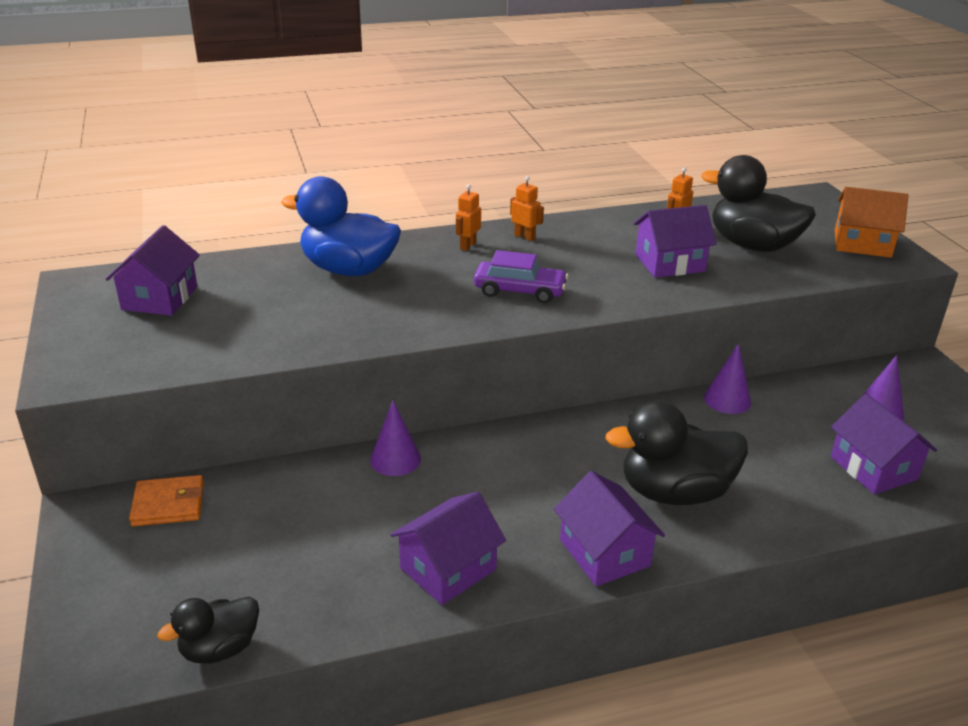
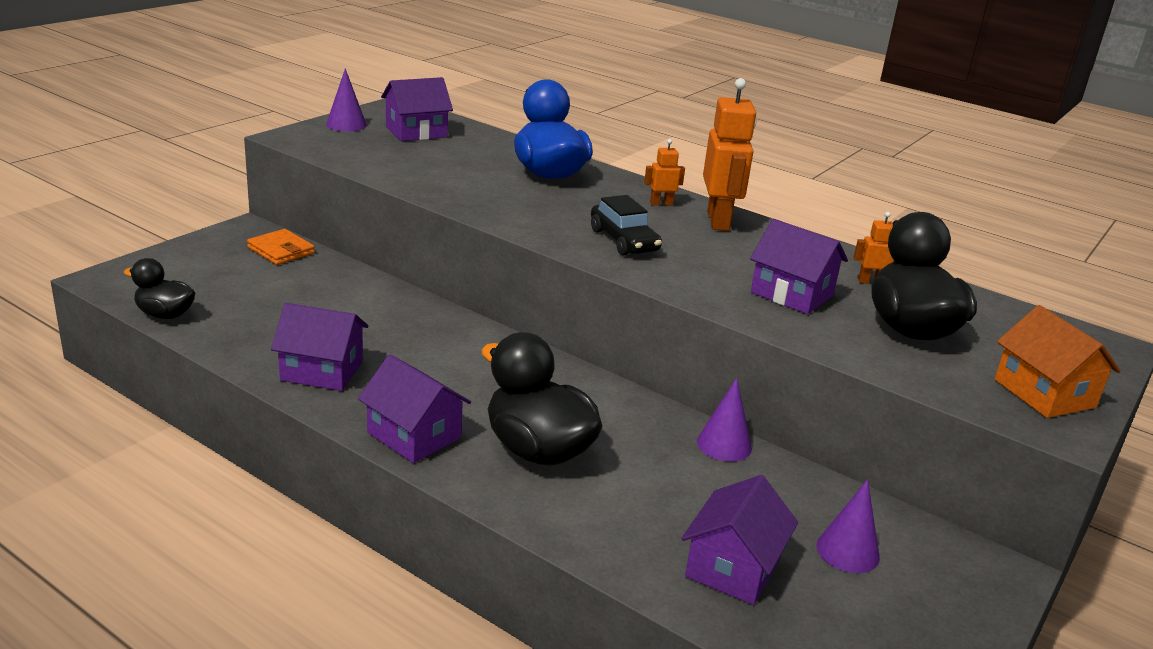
camera: 50 degrees right, 5 degrees down
purple cone [370,401,421,476] -> purple cone moved to [326,68,367,132]
purple car [474,250,568,303] -> black car [591,195,662,256]
orange robot [510,176,544,241] -> orange robot [703,78,757,231], size x2.09
purple house [554,471,665,586] -> purple house turned 75 degrees counterclockwise [358,355,471,463]

